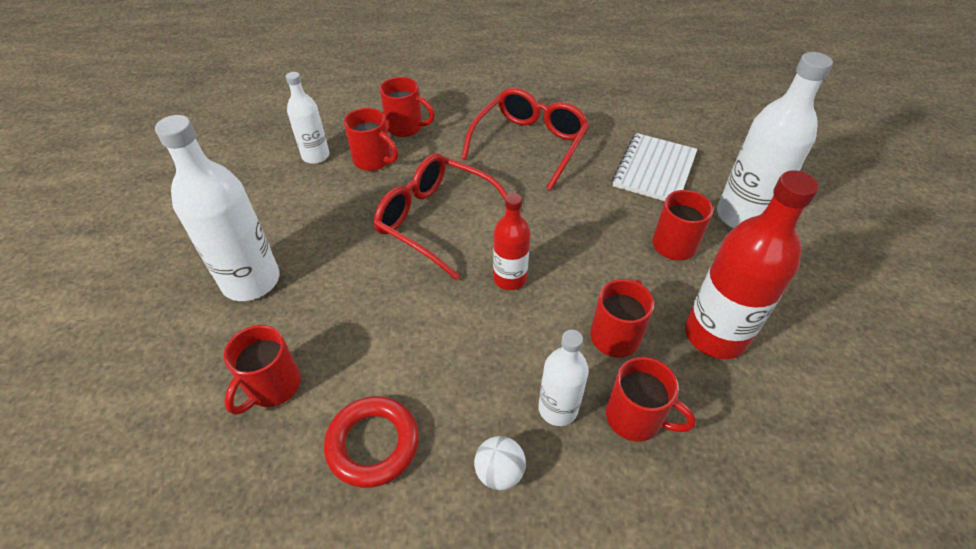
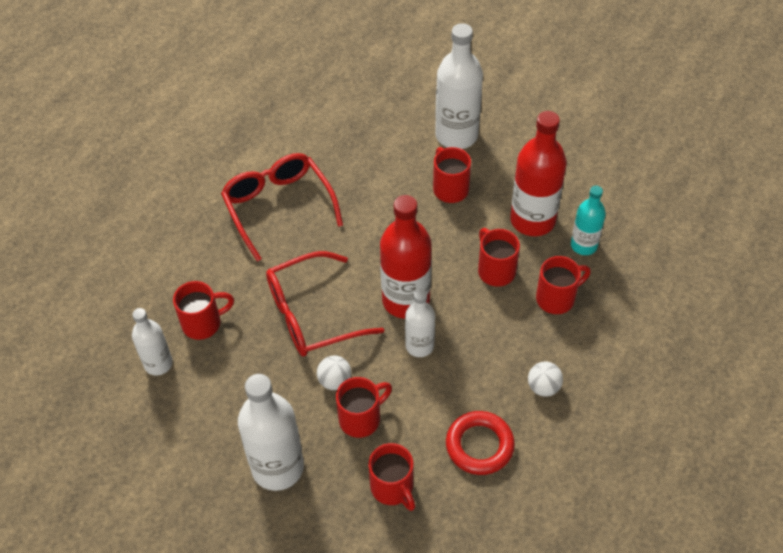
camera: 55 degrees left, 5 degrees up
red mug [380,77,435,137] -> red mug moved to [336,377,392,438]
red bottle [493,193,530,290] -> red bottle [380,195,431,319], size x1.71
white bottle [539,330,589,426] -> white bottle moved to [405,289,435,357]
white notebook [612,133,698,201] -> none
none -> white ball [317,355,351,390]
none -> turquoise bottle [571,185,606,255]

